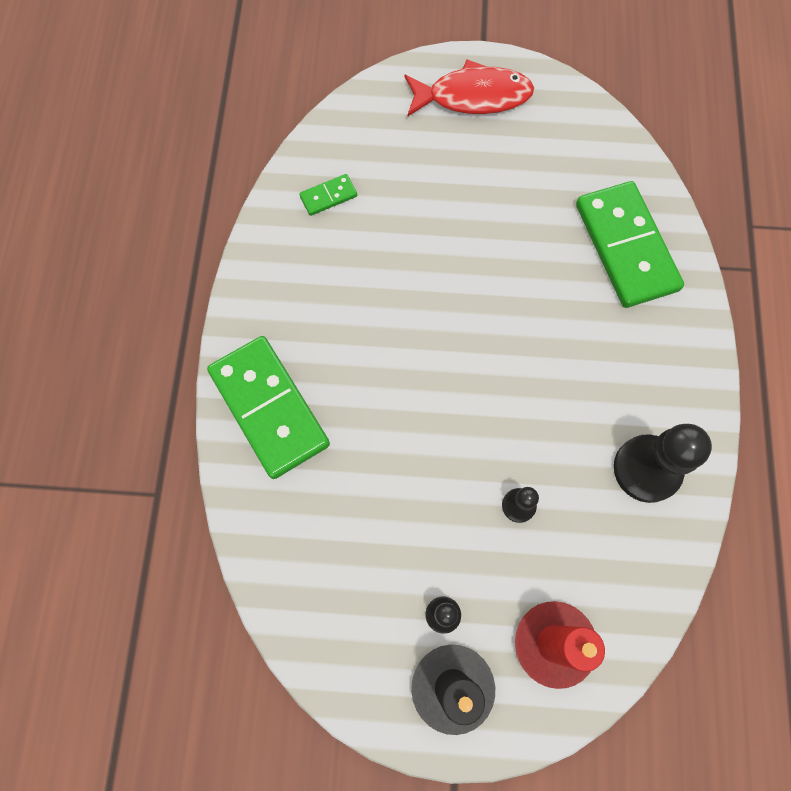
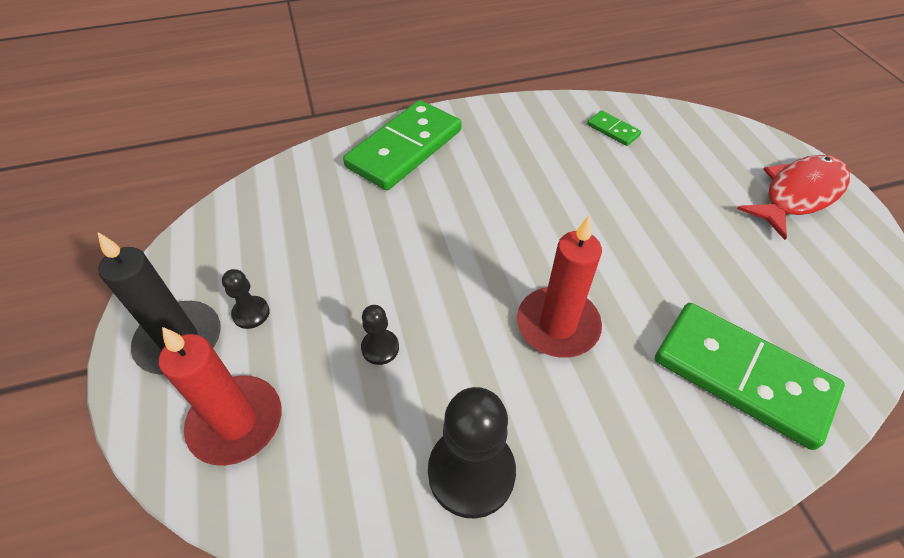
camera: 70 degrees right, 20 degrees down
red fish [404,59,534,117] -> red fish turned 105 degrees counterclockwise [737,155,850,240]
green domino [576,181,684,308] -> green domino turned 75 degrees clockwise [655,303,845,450]
none -> red candle [517,216,602,358]

